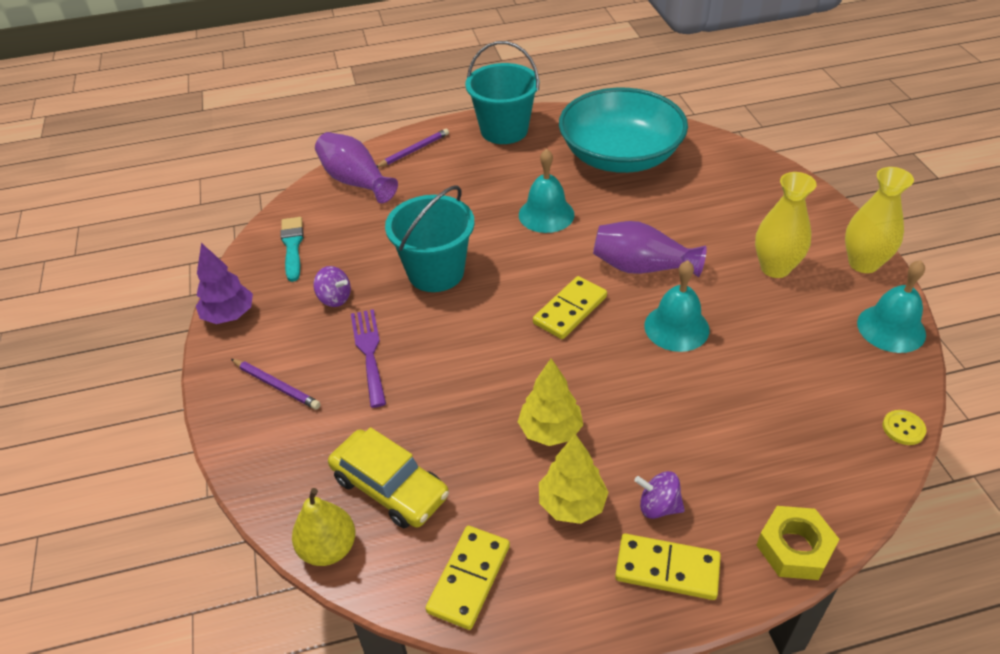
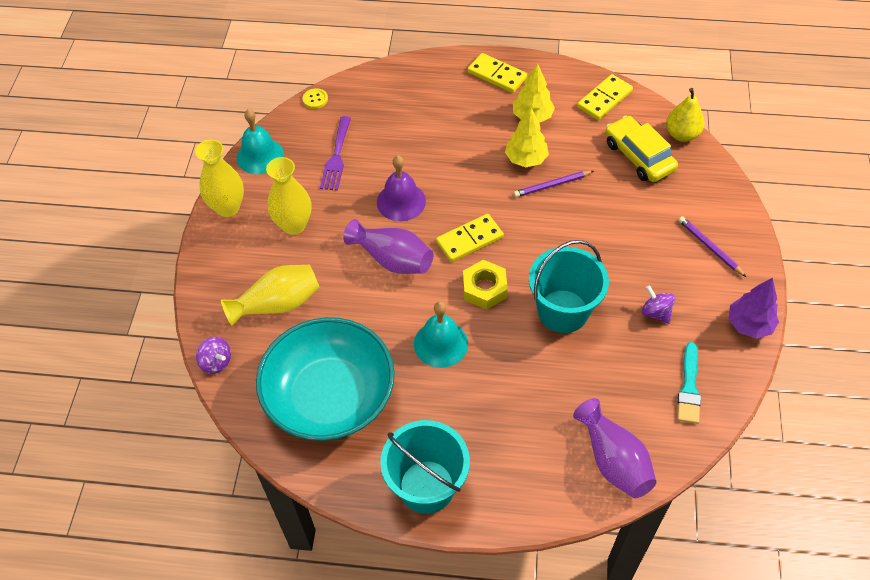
camera: 160 degrees left, 10 degrees up
purple fork [351,309,386,408] -> purple fork moved to [320,116,351,191]
purple pencil [376,129,449,167] -> purple pencil moved to [513,171,594,197]
purple spinning top [634,471,685,519] -> purple spinning top moved to [196,337,231,374]
turquoise bell [644,260,709,352] -> purple bell [377,156,426,221]
yellow nut [756,506,839,580] -> yellow nut moved to [463,260,508,310]
none -> yellow vase [221,265,320,326]

